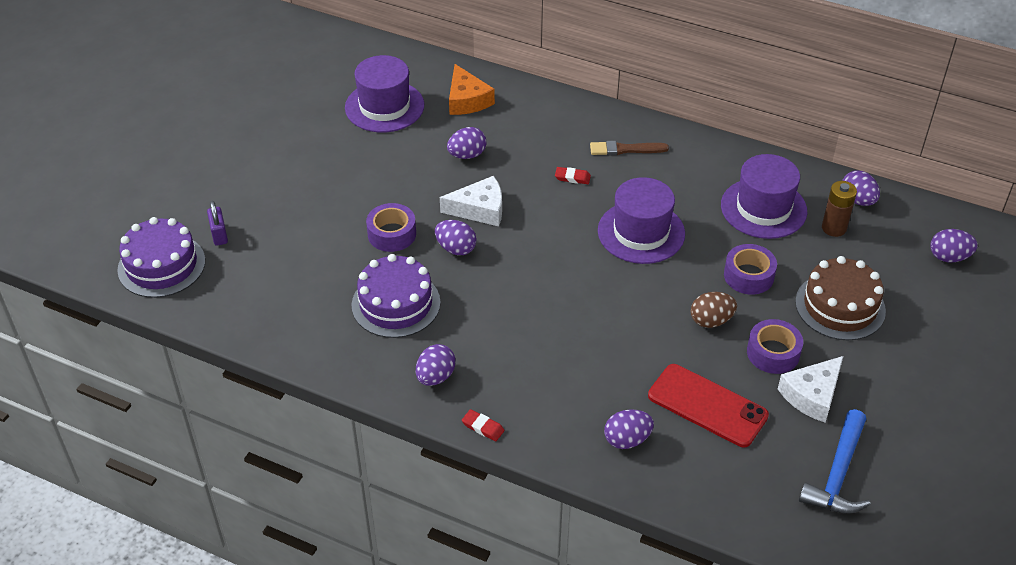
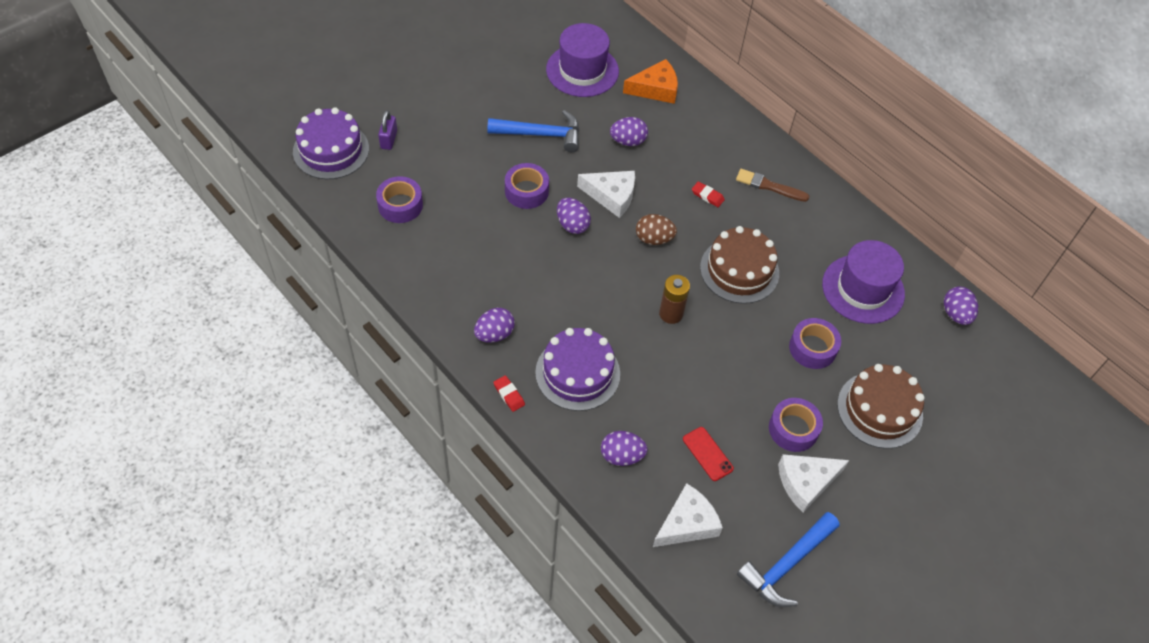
camera: 20 degrees right, 10 degrees up
purple cake [351,254,441,338] -> purple cake moved to [535,328,620,411]
orange cheese [449,64,495,115] -> orange cheese turned 105 degrees counterclockwise [623,59,678,104]
purple hat [598,177,685,264] -> brown cake [700,226,779,304]
red phone [648,364,769,447] -> red phone [683,427,734,481], size x0.53
brown egg [691,292,737,328] -> brown egg moved to [636,214,677,245]
brown battery [822,181,857,237] -> brown battery moved to [659,275,690,324]
purple egg [930,229,978,262] -> none
none -> purple tape [376,176,423,223]
none -> blue hammer [487,110,579,152]
none -> white cheese [653,483,723,547]

